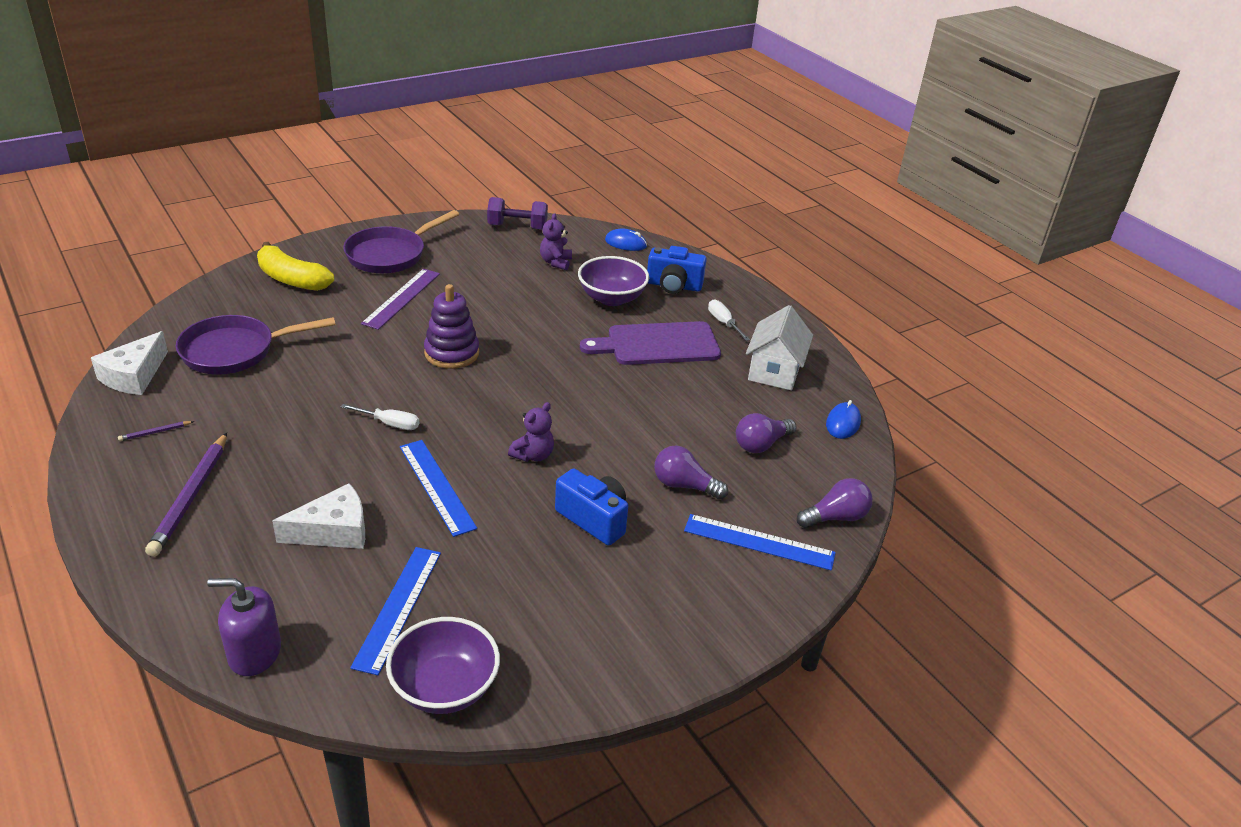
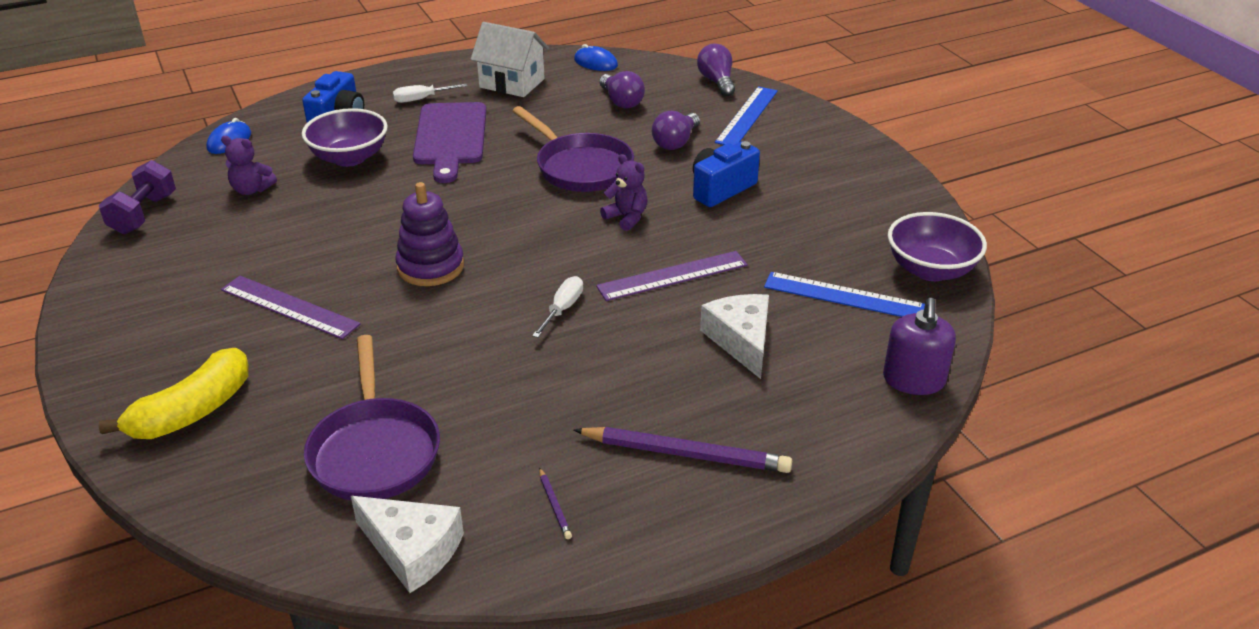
camera: 80 degrees left, 0 degrees up
purple pan [343,210,459,274] -> purple pan moved to [512,106,634,192]
blue ruler [400,440,477,537] -> purple ruler [596,251,748,301]

